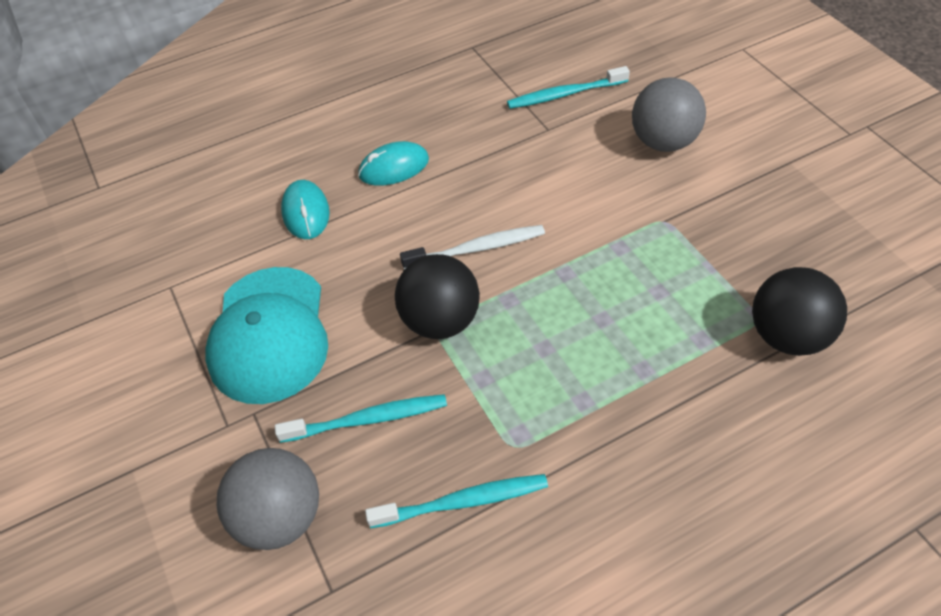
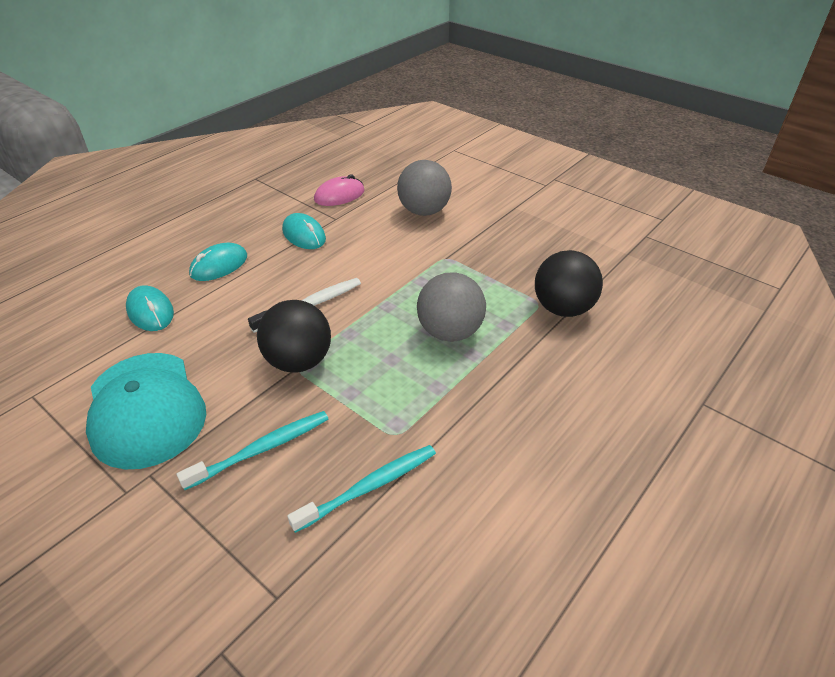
camera: 25 degrees left, 10 degrees down
grey ball [217,448,319,550] -> grey ball moved to [417,272,486,342]
turquoise toothbrush [507,66,630,109] -> pink mouse [314,175,365,206]
none -> turquoise mouse [282,213,326,249]

